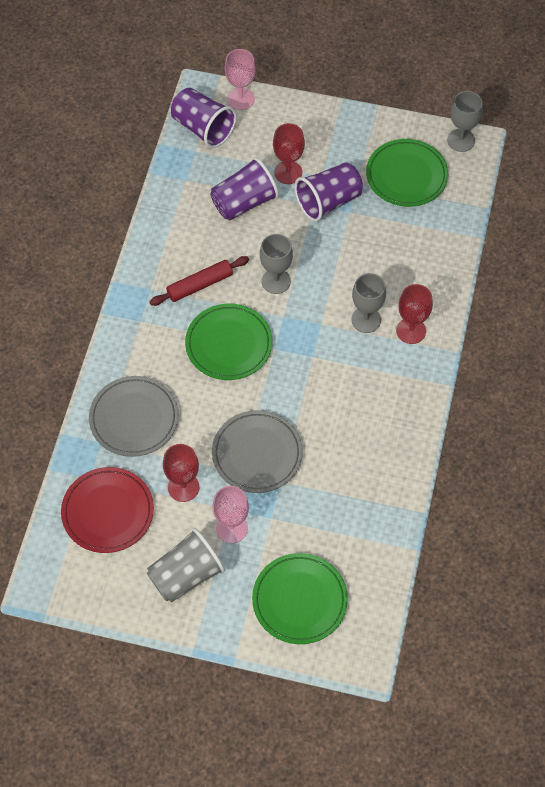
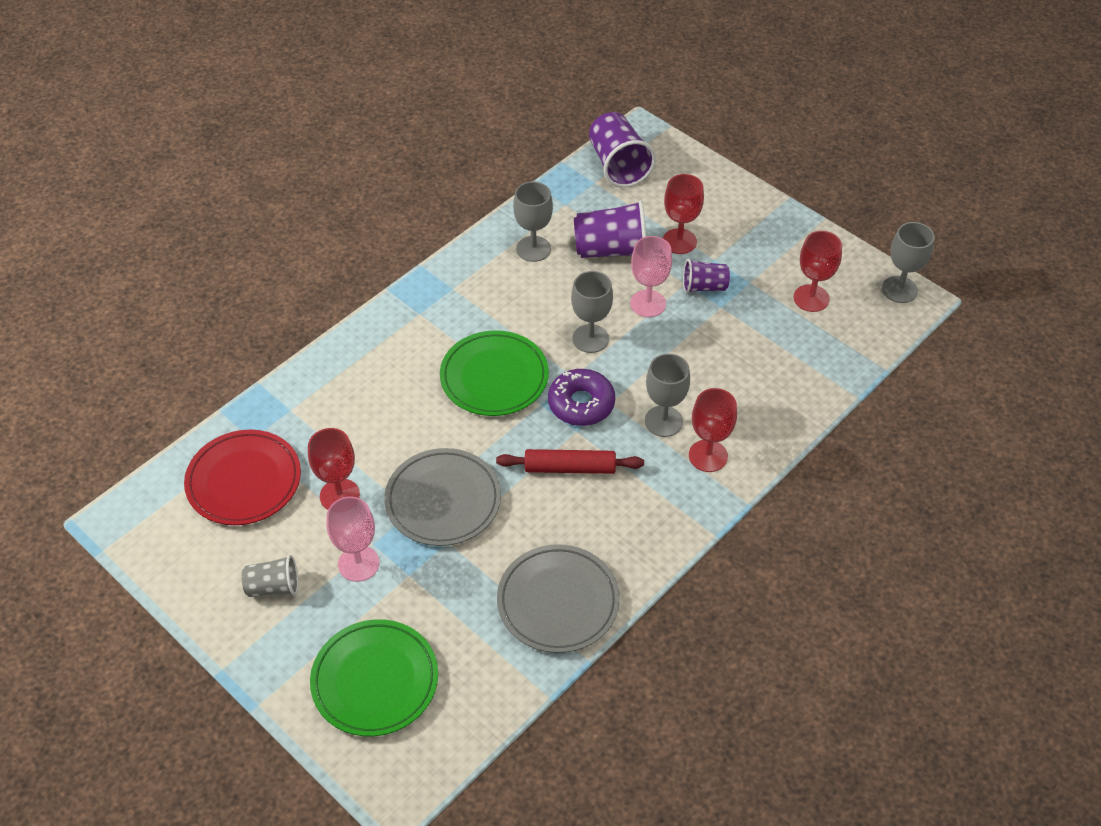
camera: 30 degrees right, 10 degrees down
grey plate [89,376,179,457] -> grey plate moved to [497,544,620,653]
grey cup [147,528,225,602] -> grey cup [242,555,298,597], size x0.59
red rolling pin [150,256,249,306] -> red rolling pin moved to [496,449,644,474]
pink goblet [225,49,256,110] -> pink goblet moved to [630,236,672,317]
purple cup [294,162,363,222] -> purple cup [683,259,730,293], size x0.59
green plate [366,139,448,207] -> red goblet [793,231,842,312]
none -> grey goblet [513,181,553,262]
none -> purple donut [548,369,615,426]

